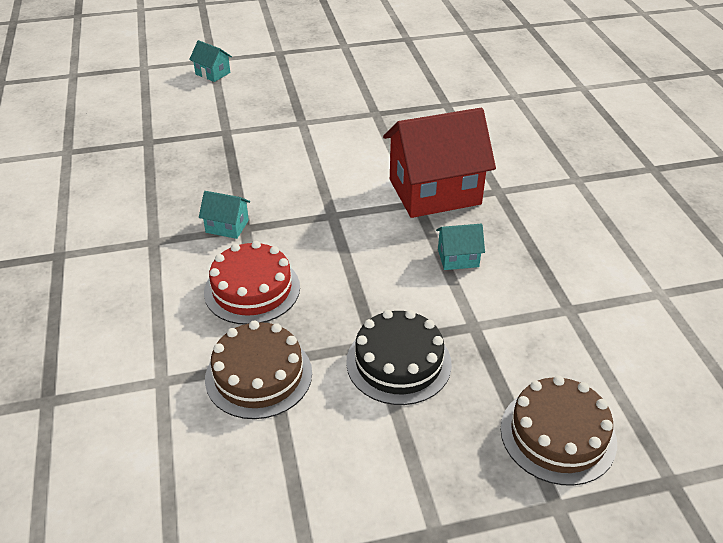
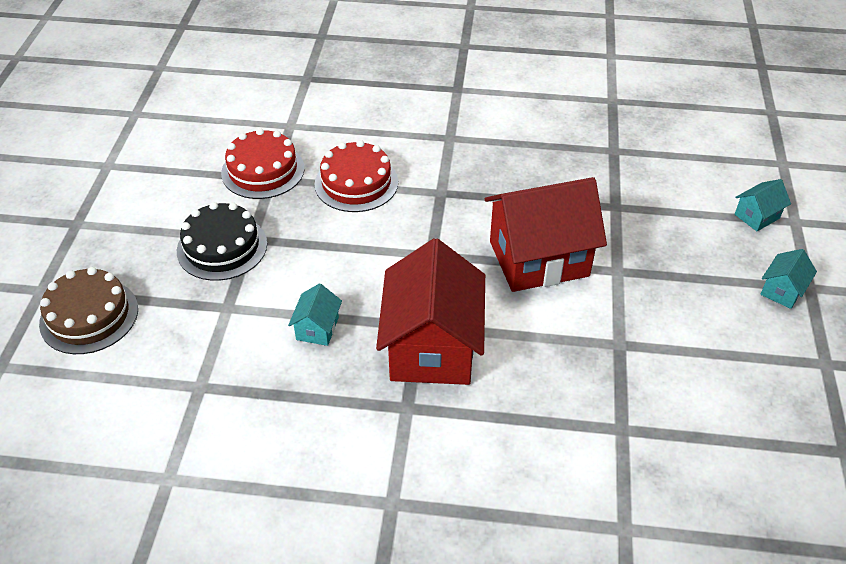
camera: 110 degrees right, 5 degrees up
turquoise house [199,191,250,239] -> turquoise house moved to [760,249,817,309]
brown cake [205,321,312,419] -> red cake [221,128,305,199]
none -> red house [485,177,607,292]

